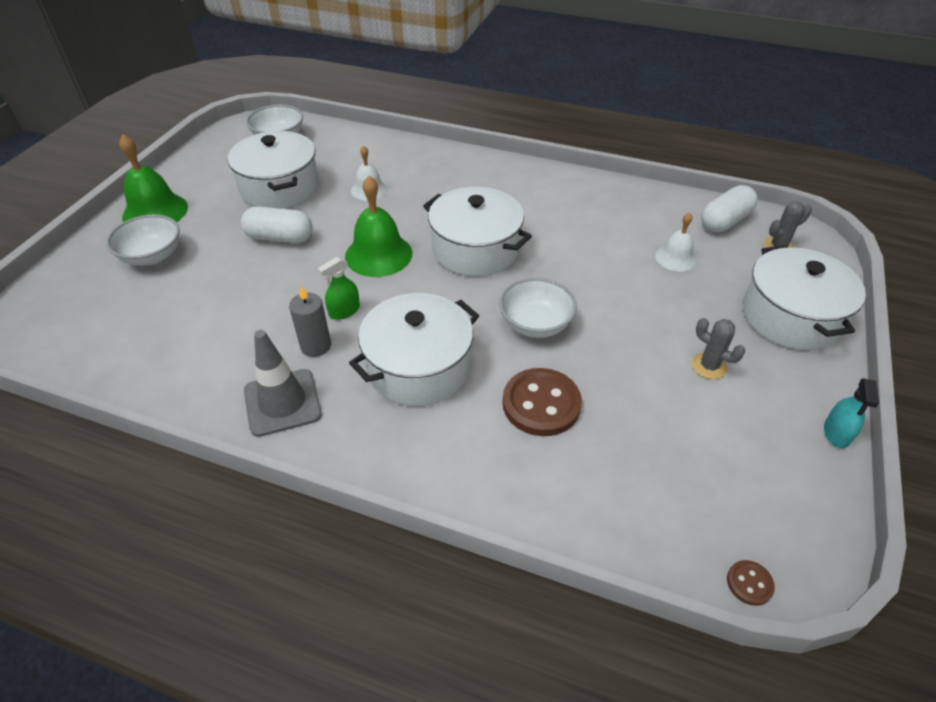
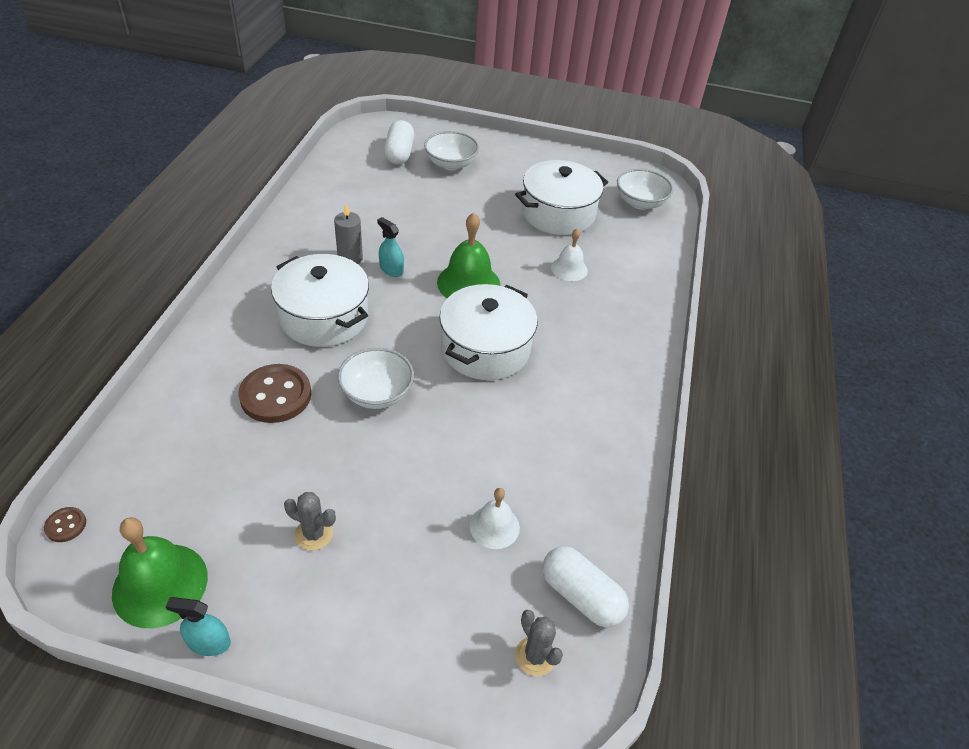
camera: 80 degrees right, 0 degrees up
green bell [119,134,188,222] -> green bell moved to [112,517,208,628]
white capsule [241,206,313,243] -> white capsule moved to [384,120,414,165]
grey traffic cone [244,330,322,437] -> none
green spray bottle [318,257,360,320] -> turquoise spray bottle [377,217,404,277]
grey cactus [692,318,745,379] -> grey cactus turned 75 degrees clockwise [284,492,336,551]
white pot [742,245,866,350] -> none

